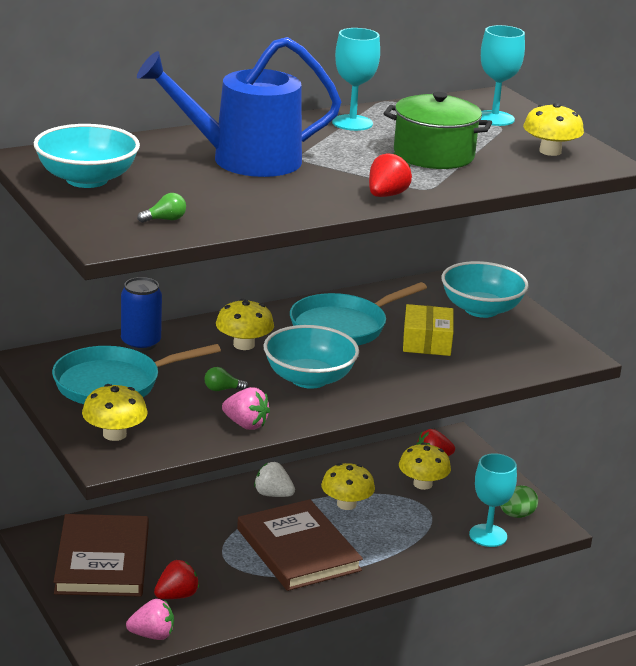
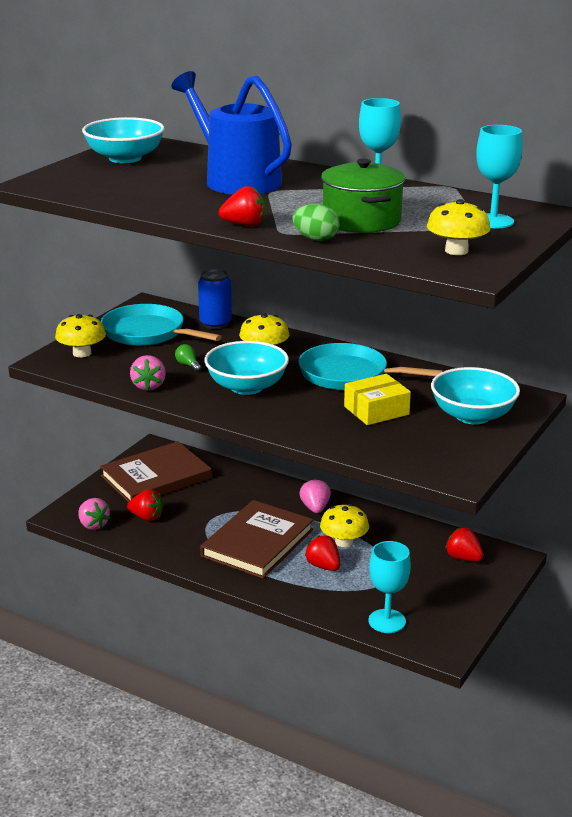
camera: 60 degrees right, 0 degrees up
green light bulb [137,193,186,223] -> none
white strawberry [254,462,295,497] -> pink strawberry [299,479,331,513]
yellow mushroom [399,443,451,490] -> none
green egg [500,486,538,518] -> green egg moved to [292,204,340,241]
none -> red strawberry [305,535,340,571]

